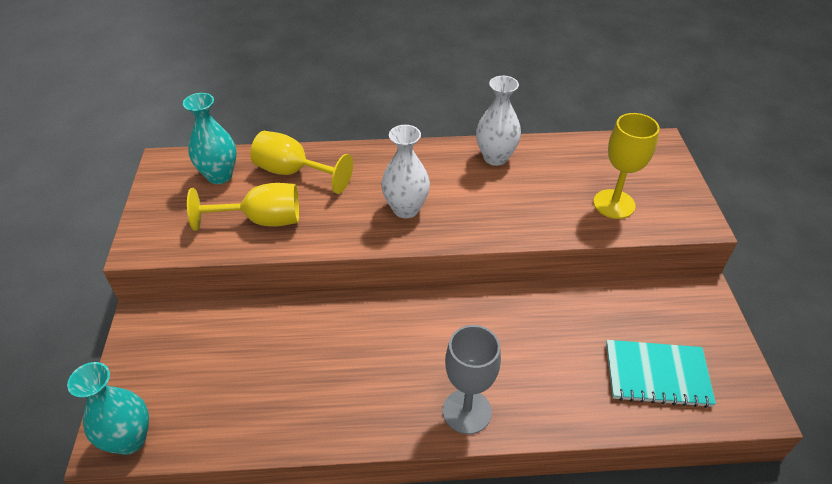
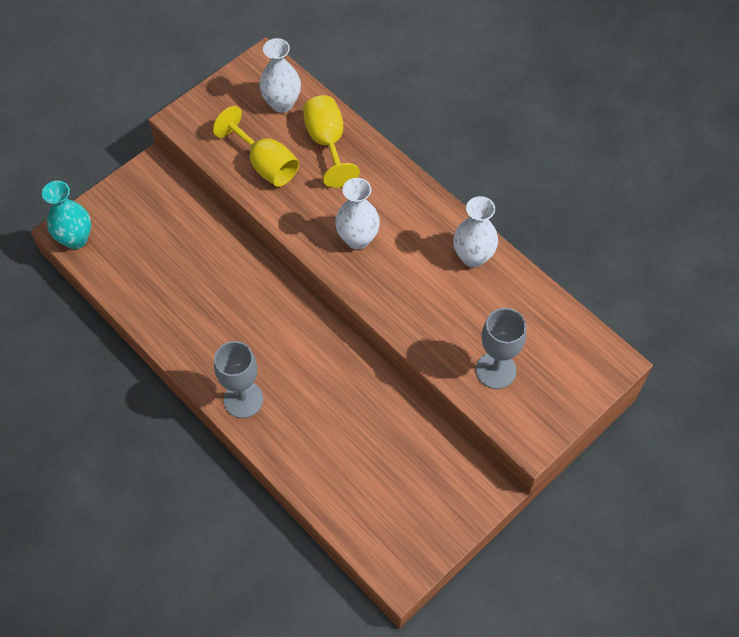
camera: 50 degrees right, 15 degrees up
turquoise vase [183,93,237,184] -> white vase [259,38,301,113]
yellow goblet [593,113,660,219] -> grey goblet [475,308,526,389]
turquoise notebook [606,340,716,408] -> none

